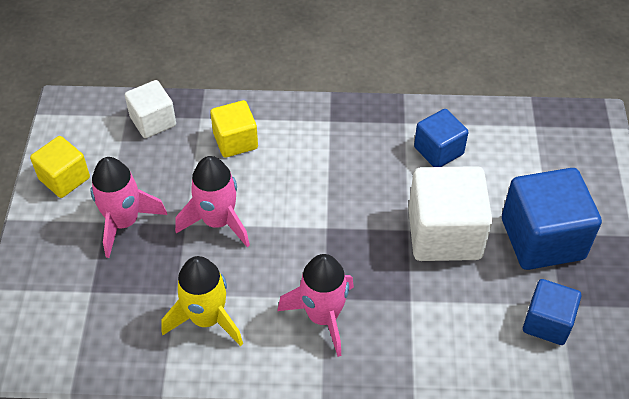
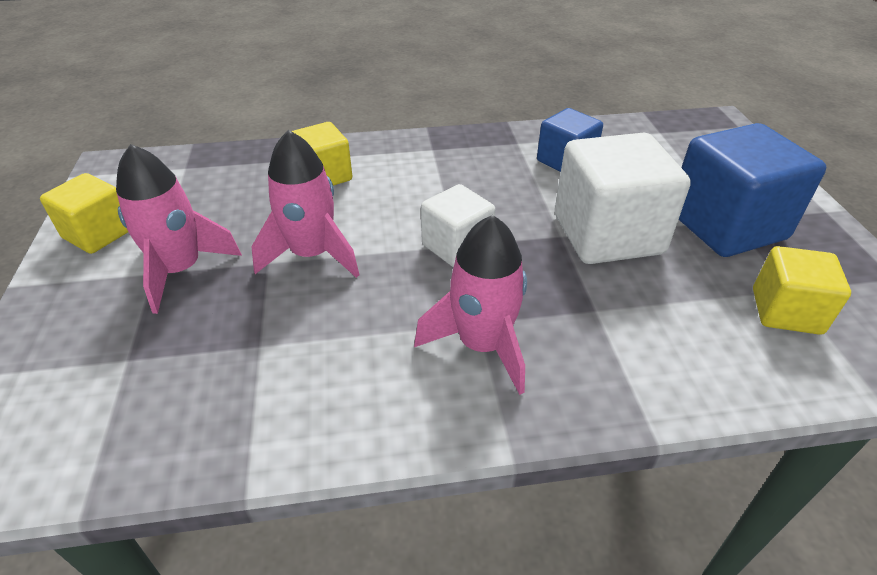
camera: 10 degrees left, 10 degrees down
white cube [125,80,176,138] -> white cube moved to [421,184,495,267]
yellow rocket [161,256,243,346] -> none
blue cube [523,279,582,345] -> yellow cube [753,246,851,335]

